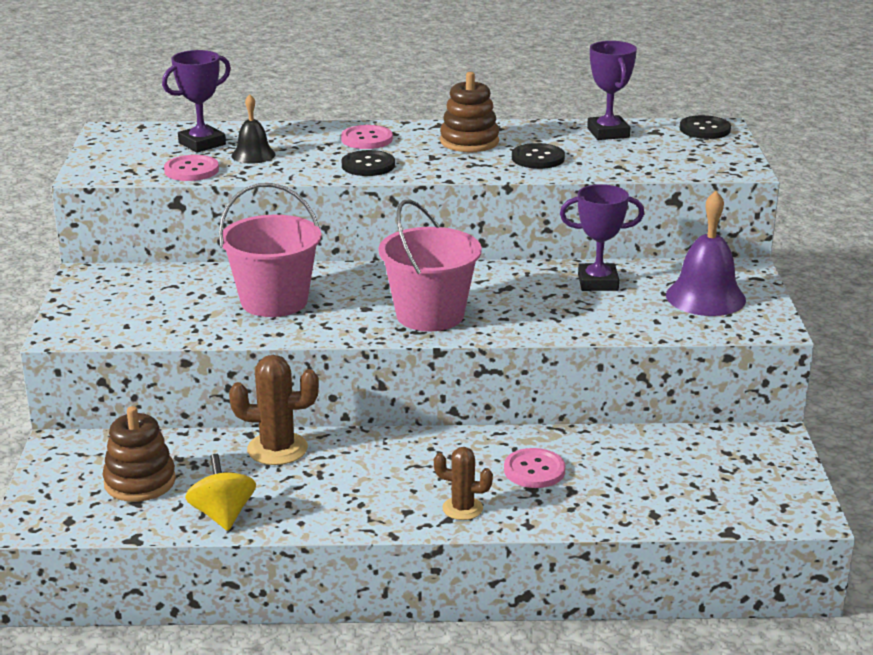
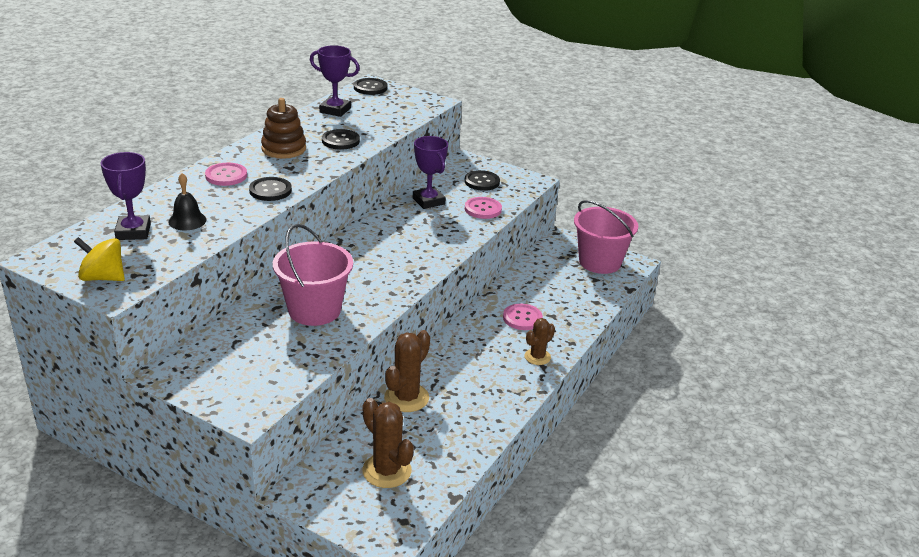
camera: 60 degrees left, 5 degrees up
brown stacking toy [103,406,176,502] -> brown cactus [362,398,414,488]
pink button [164,155,219,181] -> pink button moved to [465,197,502,219]
yellow spinning top [185,454,256,531] -> yellow spinning top moved to [74,237,125,281]
pink bucket [378,200,482,331] -> pink bucket moved to [574,200,638,274]
purple trophy [560,184,644,291] -> purple trophy turned 60 degrees counterclockwise [413,136,448,209]
purple bell [666,191,746,316] -> black button [464,170,500,191]

